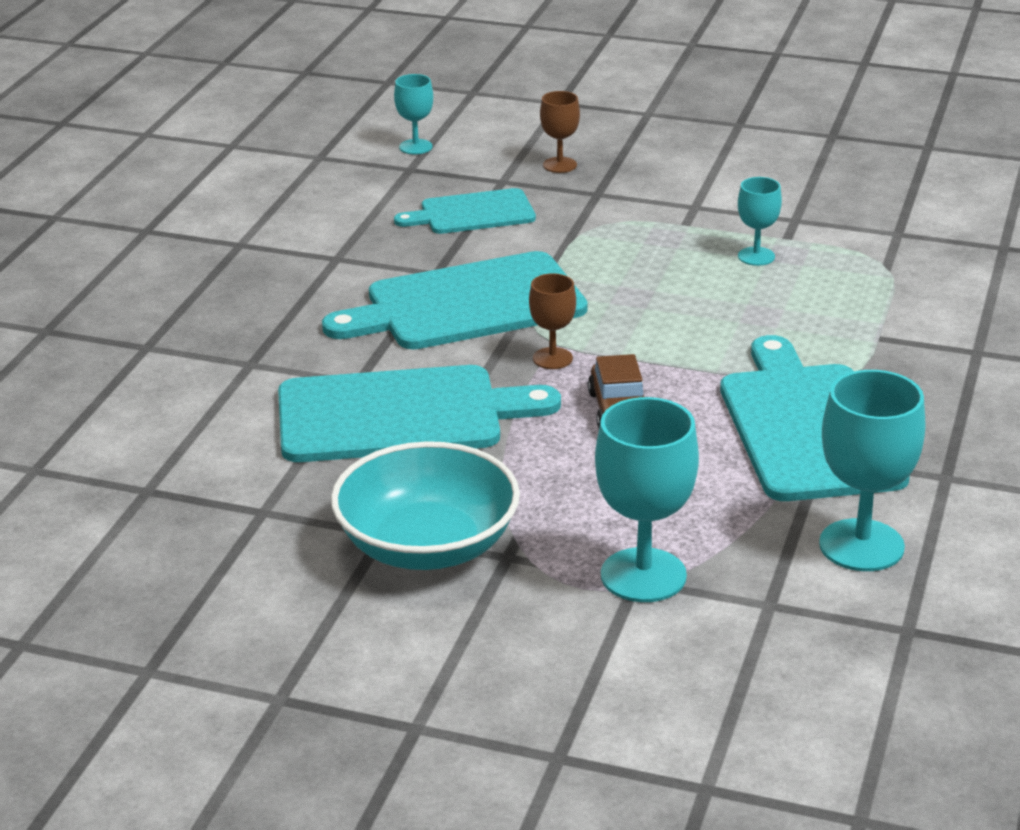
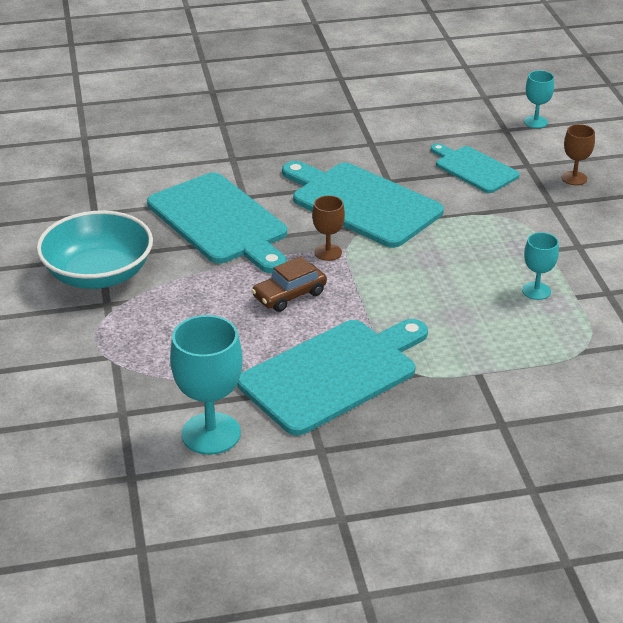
camera: 60 degrees right, 5 degrees up
turquoise goblet [595,397,699,602] -> none

